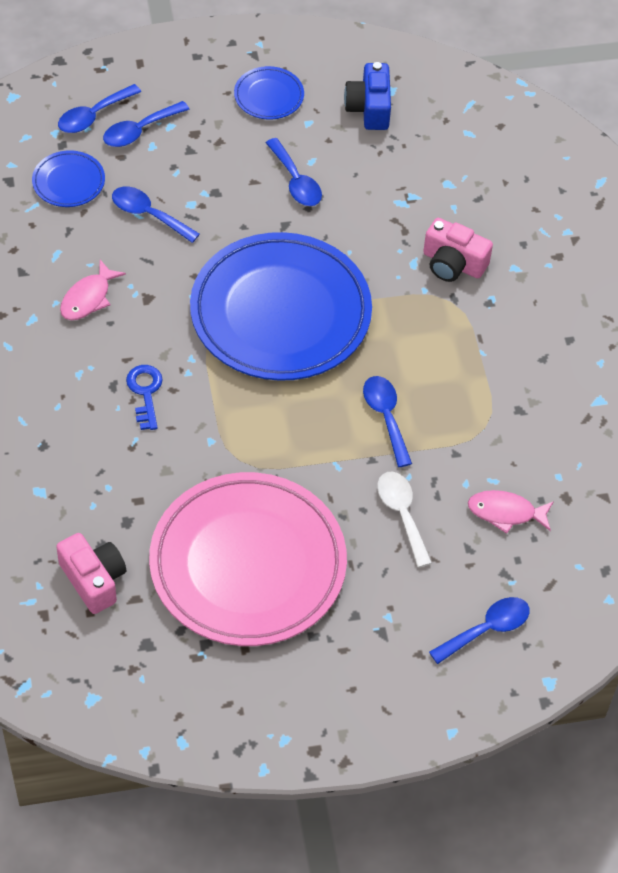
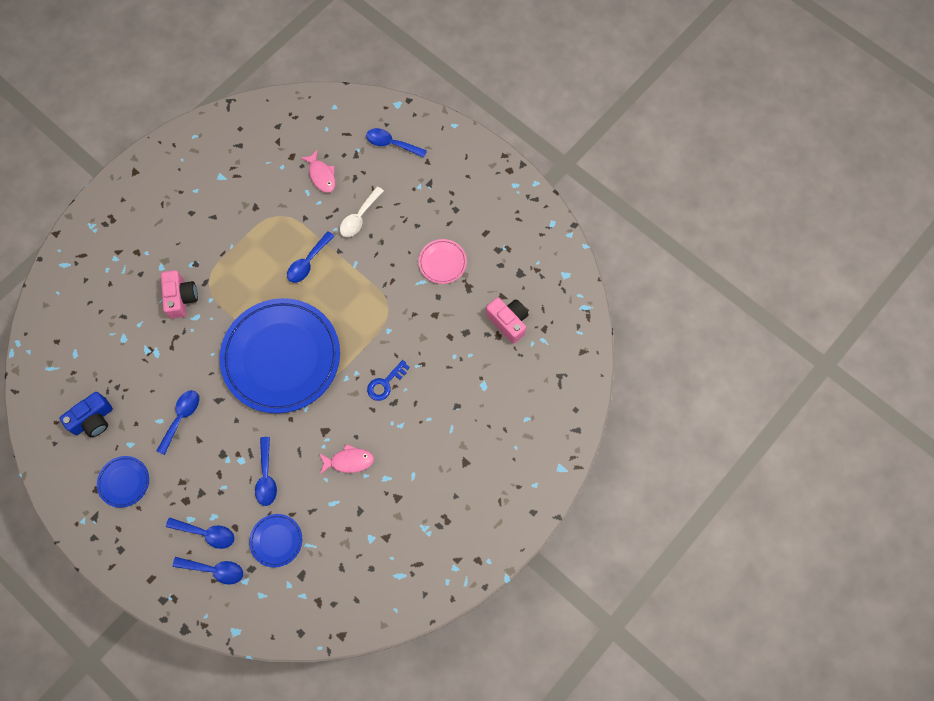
camera: 125 degrees left, 15 degrees up
pink camera [56,533,126,614] -> pink camera turned 120 degrees clockwise [486,298,528,344]
pink plate [149,472,347,646] -> pink plate [419,239,467,284], size x0.42

